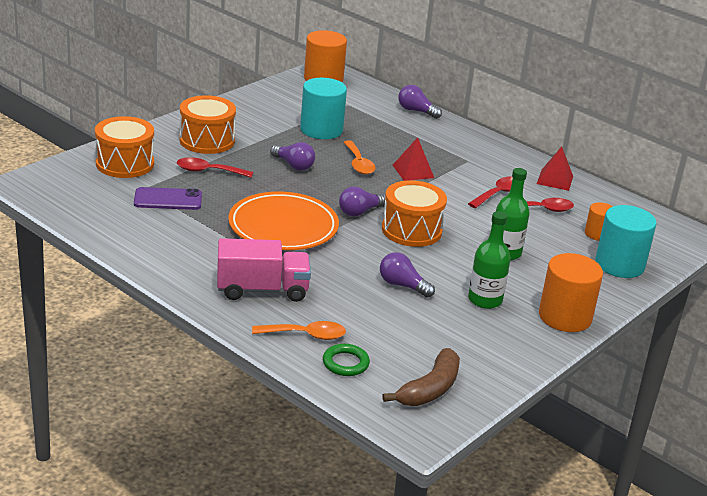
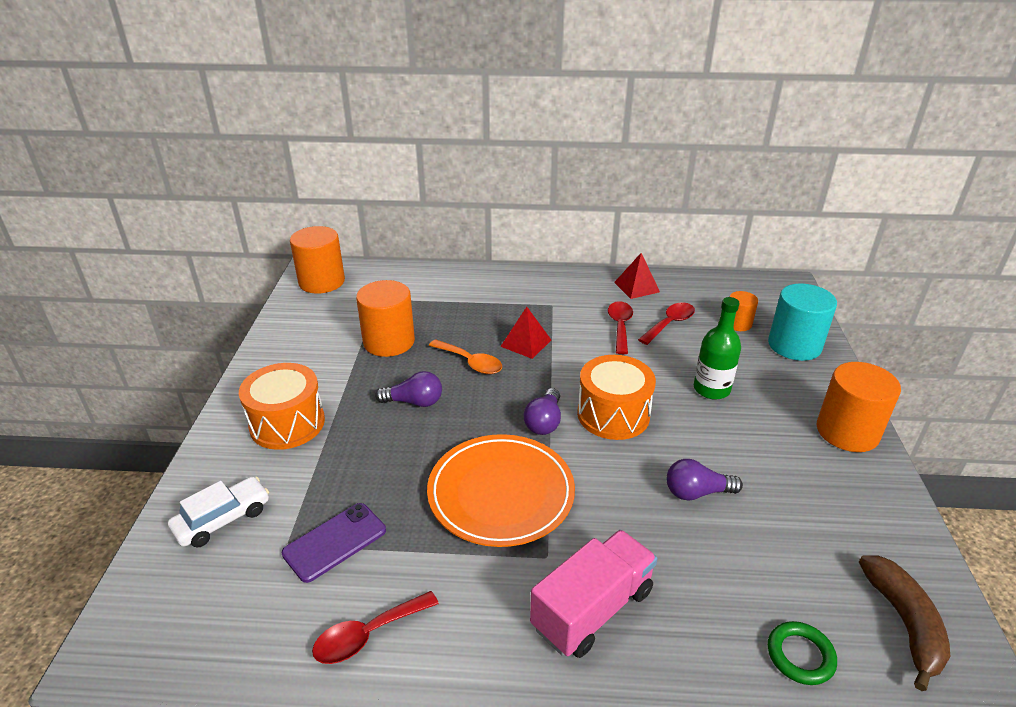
camera: 35 degrees left, 5 degrees up
orange drum [95,116,154,178] -> white car [168,477,269,547]
red spoon [177,157,253,178] -> red spoon moved to [312,591,439,664]
orange spoon [252,321,346,340] -> none
turquoise cylinder [300,78,347,139] -> orange cylinder [356,280,415,357]
purple light bulb [398,85,442,119] -> none
green bottle [468,211,511,309] -> none

